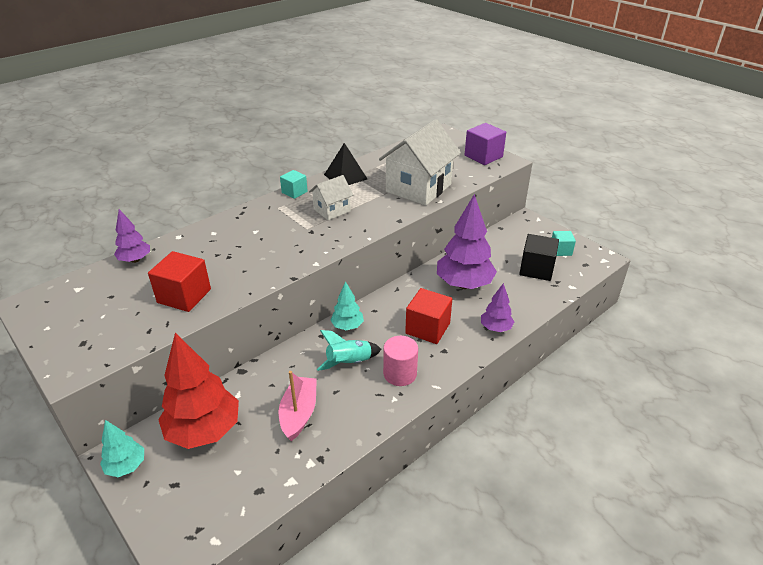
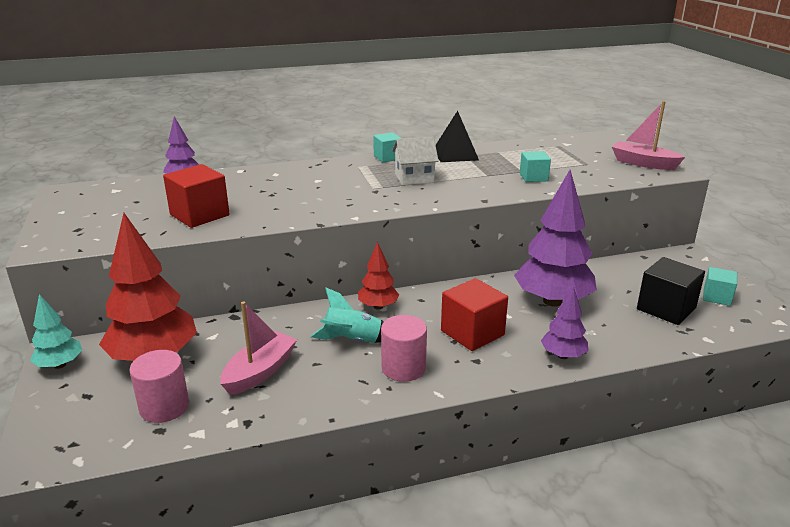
camera: 25 degrees right, 10 degrees down
turquoise tree [330,281,364,330] -> red tree [358,241,399,309]
white house [379,119,461,206] -> turquoise cube [520,151,551,182]
purple cube [465,123,506,165] -> pink boat [612,101,685,170]
none -> pink cylinder [129,350,189,423]

